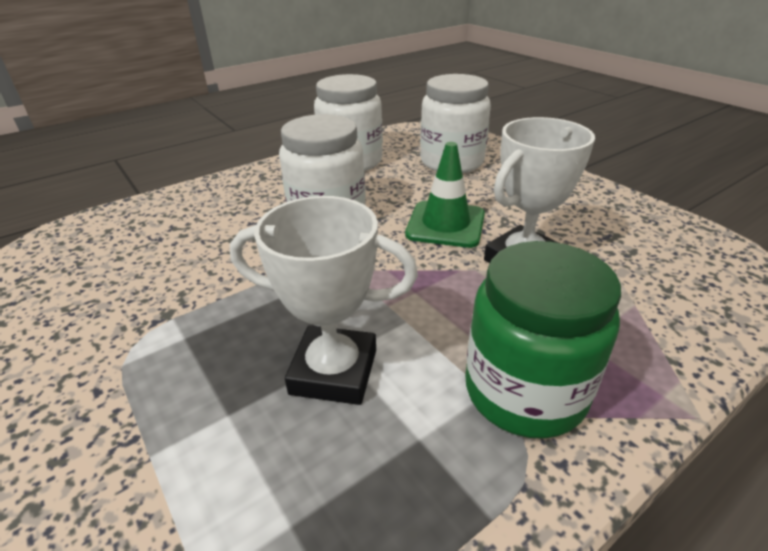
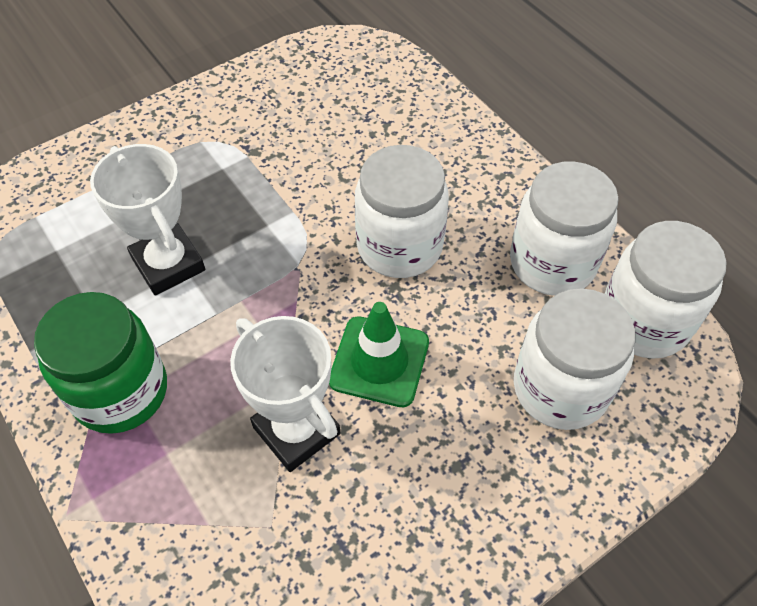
camera: 90 degrees right, 20 degrees up
white trophy [230,196,418,405] -> white trophy turned 45 degrees counterclockwise [90,144,205,295]
none -> white jar [605,221,726,359]

